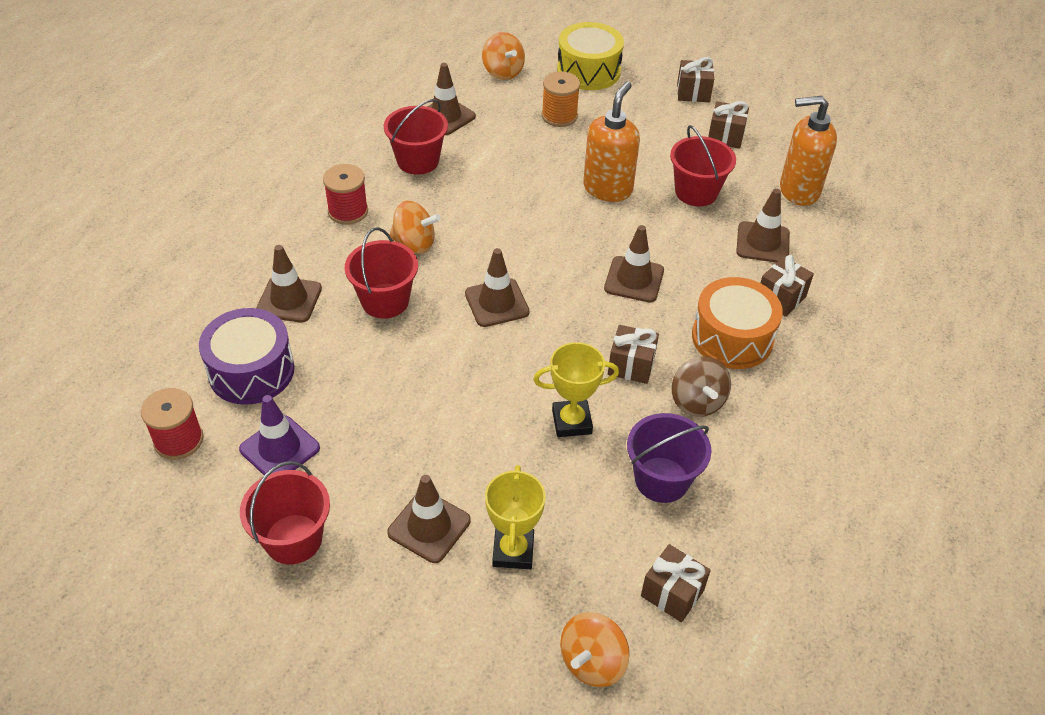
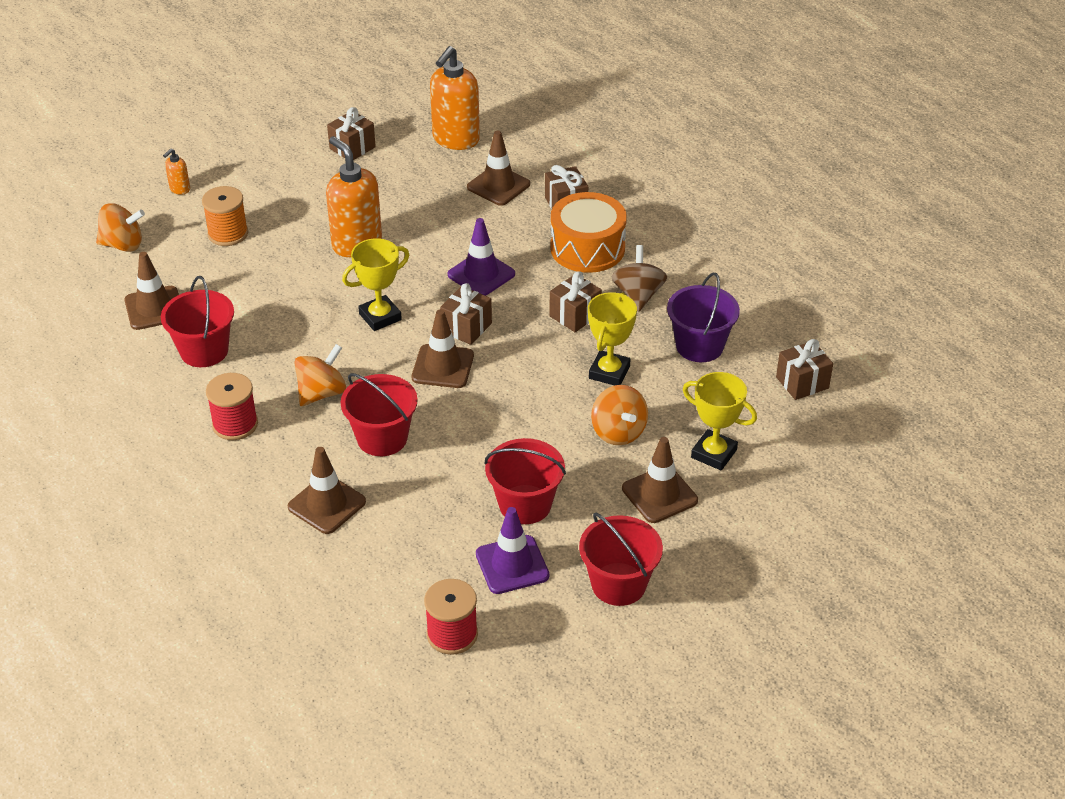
camera: 60 degrees left, 5 degrees down
purple drum [199,308,295,405] -> none
yellow drum [557,22,624,90] -> orange soap dispenser [163,149,190,195]
orange spinning top [560,612,630,687] -> orange spinning top moved to [591,385,648,445]
brown traffic cone [604,225,664,302] -> purple traffic cone [448,218,515,296]
red bucket [670,125,736,206] -> red bucket moved to [484,438,566,524]
brown spinning top [672,356,731,417] -> brown spinning top turned 105 degrees counterclockwise [611,245,667,311]
brown gift [677,57,714,102] -> brown gift moved to [440,283,492,345]
none -> yellow trophy [342,238,409,331]

